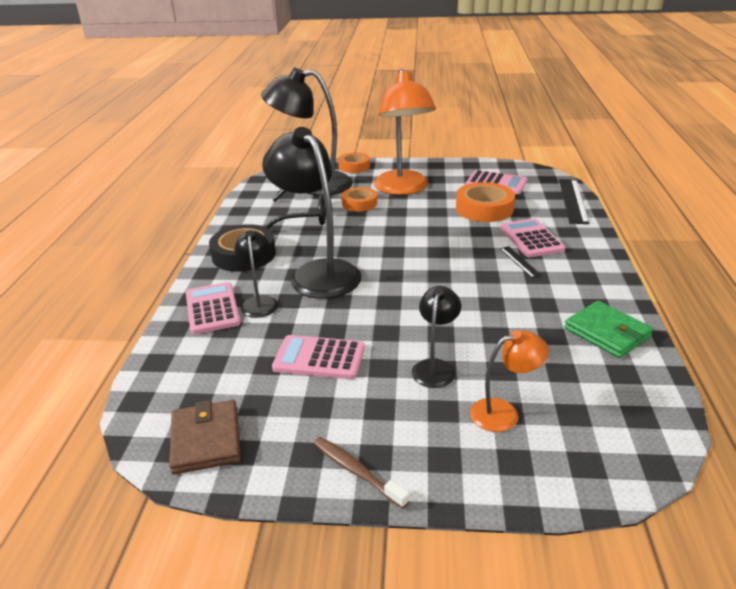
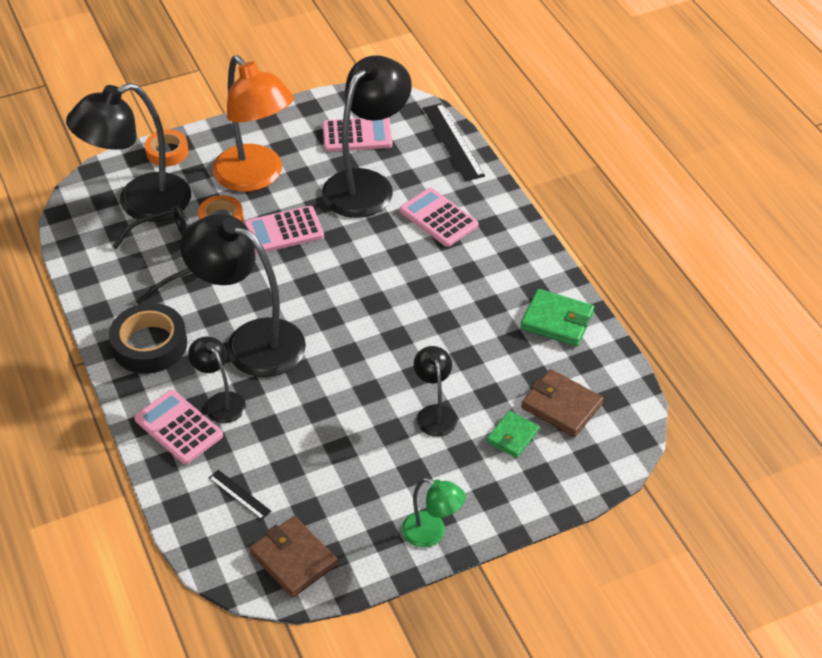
camera: 30 degrees left, 15 degrees up
pink calculator [272,335,365,379] -> pink calculator moved to [244,206,324,254]
brown toothbrush [313,437,409,509] -> green lamp [402,478,466,548]
orange tape [456,182,515,222] -> black lamp [322,55,412,218]
orange lamp [470,330,549,432] -> green wallet [487,411,540,458]
black ruler [500,246,542,278] -> black ruler moved to [209,470,272,520]
none -> brown wallet [521,369,604,437]

